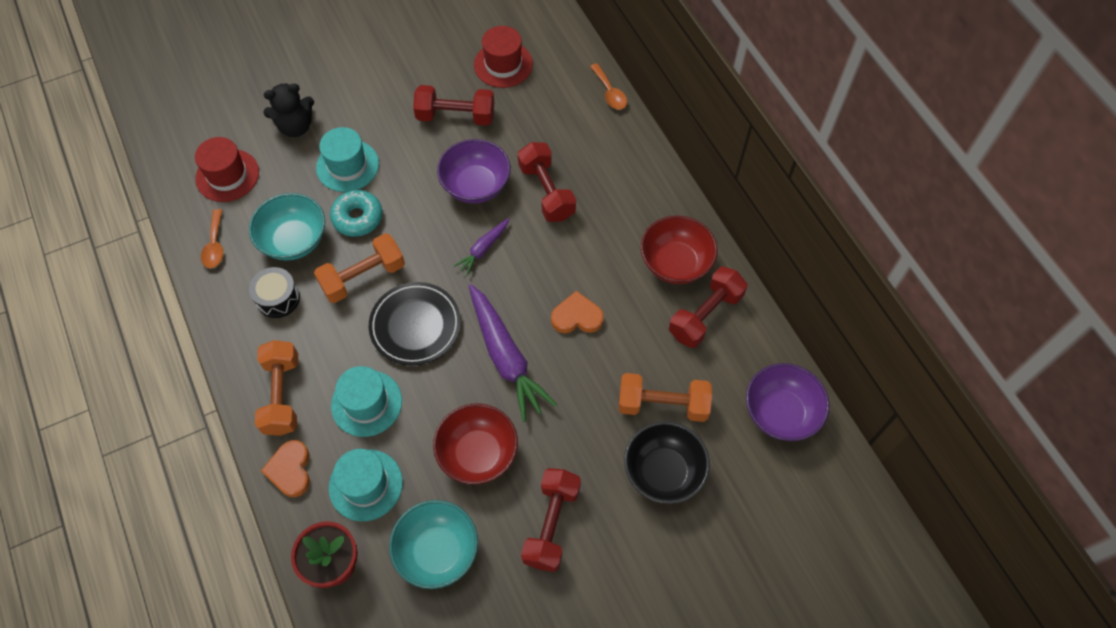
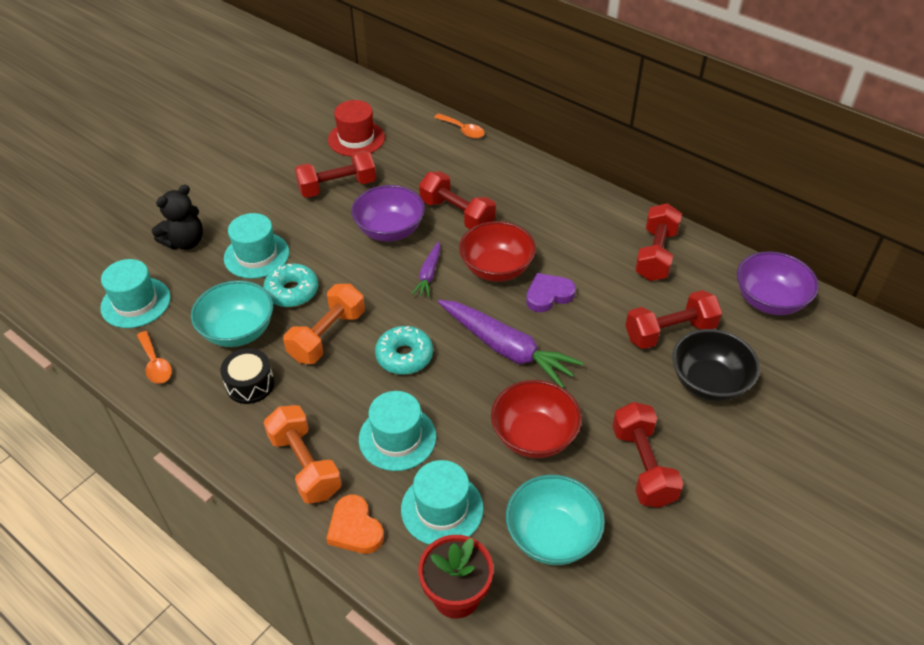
camera: 25 degrees left, 15 degrees down
red hat [195,137,259,202] -> turquoise hat [100,259,171,328]
black plate [369,282,461,365] -> turquoise donut [375,326,433,375]
orange heart [551,291,604,333] -> purple heart [526,273,576,312]
orange dumbbell [618,373,712,422] -> red dumbbell [625,290,722,349]
red bowl [641,216,718,284] -> red bowl moved to [459,221,536,282]

